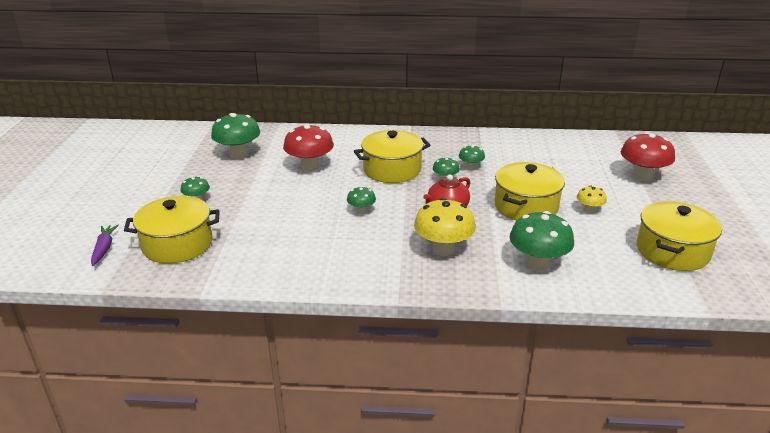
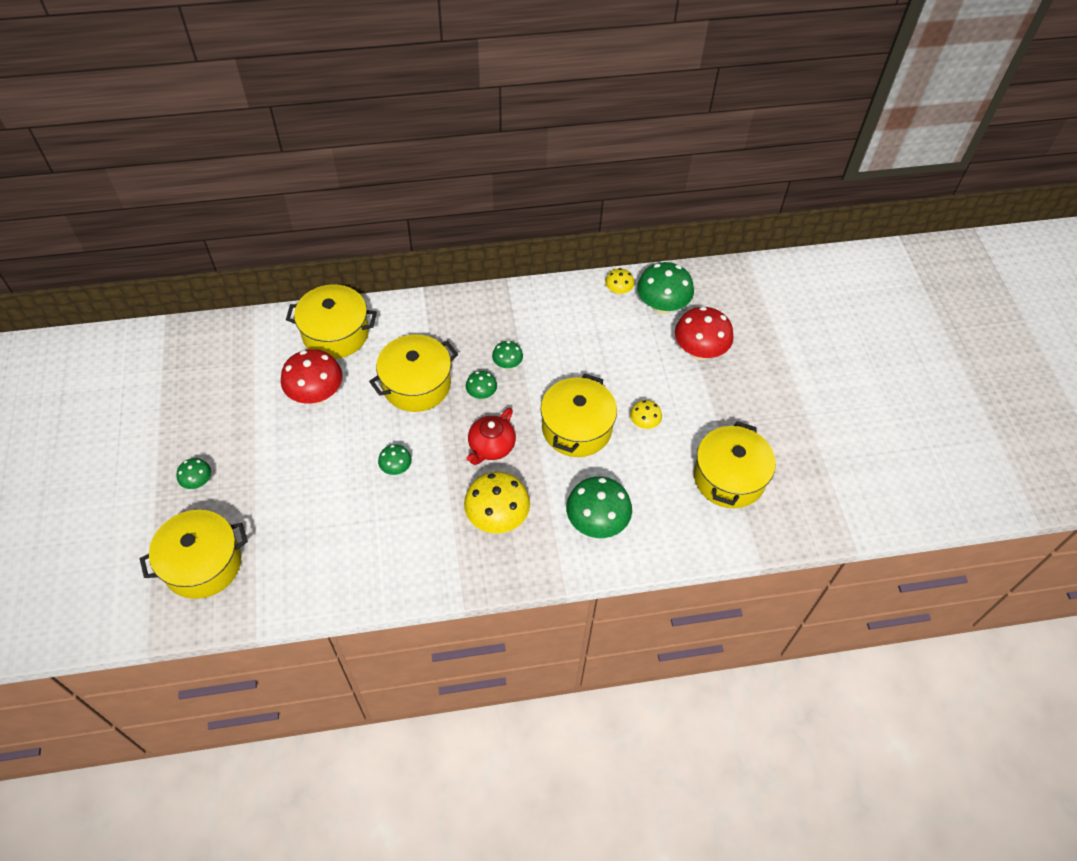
camera: 15 degrees left, 25 degrees up
purple carrot [91,225,119,266] -> none
green mushroom [211,113,260,159] -> green mushroom moved to [637,262,694,315]
none -> yellow pot [286,285,377,359]
none -> yellow mushroom [605,268,634,296]

